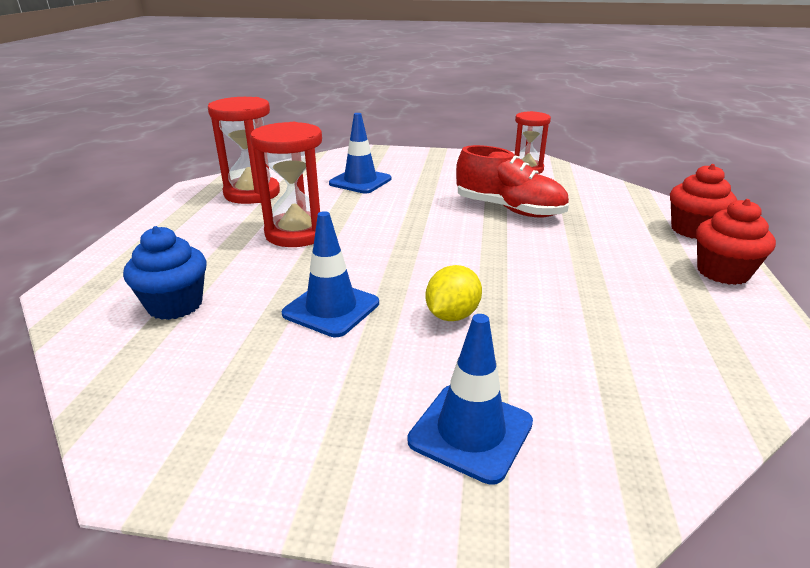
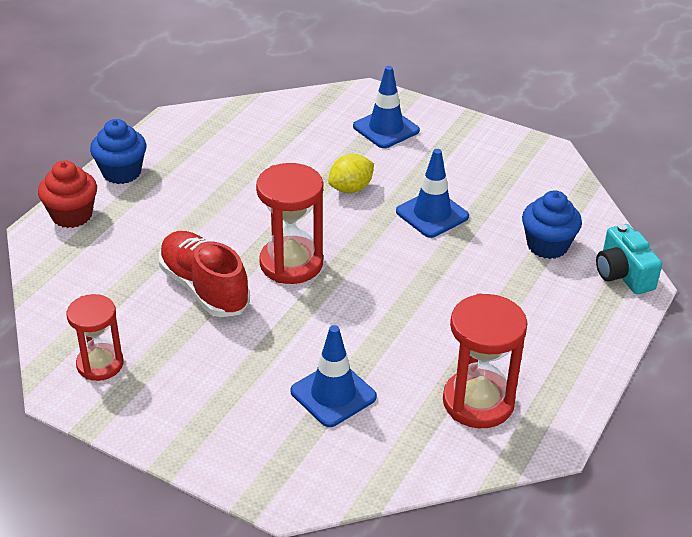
camera: 160 degrees left, 10 degrees up
red hourglass [250,122,322,247] -> red hourglass moved to [256,163,323,284]
red cupcake [696,199,776,285] -> blue cupcake [90,119,146,184]
none -> turquoise camera [596,224,662,294]

